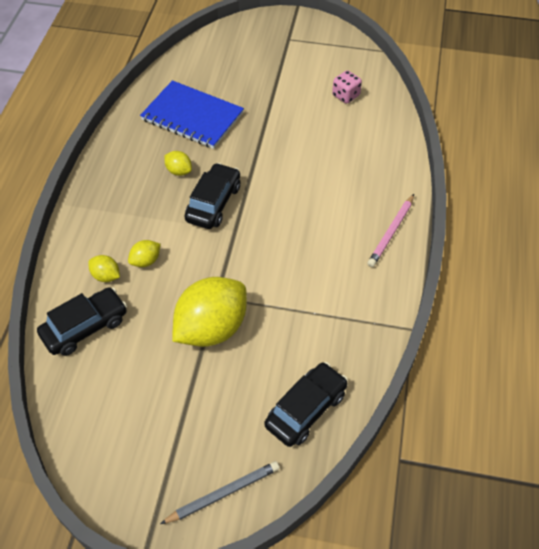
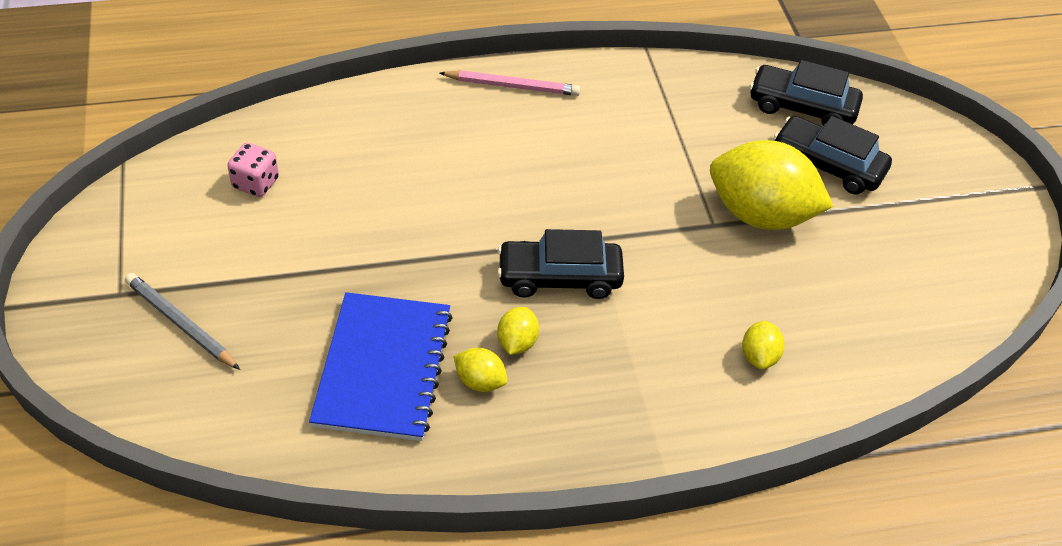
camera: 115 degrees left, 5 degrees down
black car [37,287,127,356] -> black car moved to [773,116,892,195]
yellow lemon [128,240,161,267] -> yellow lemon moved to [453,348,508,392]
grey pencil [160,461,280,524] -> grey pencil moved to [125,273,240,370]

